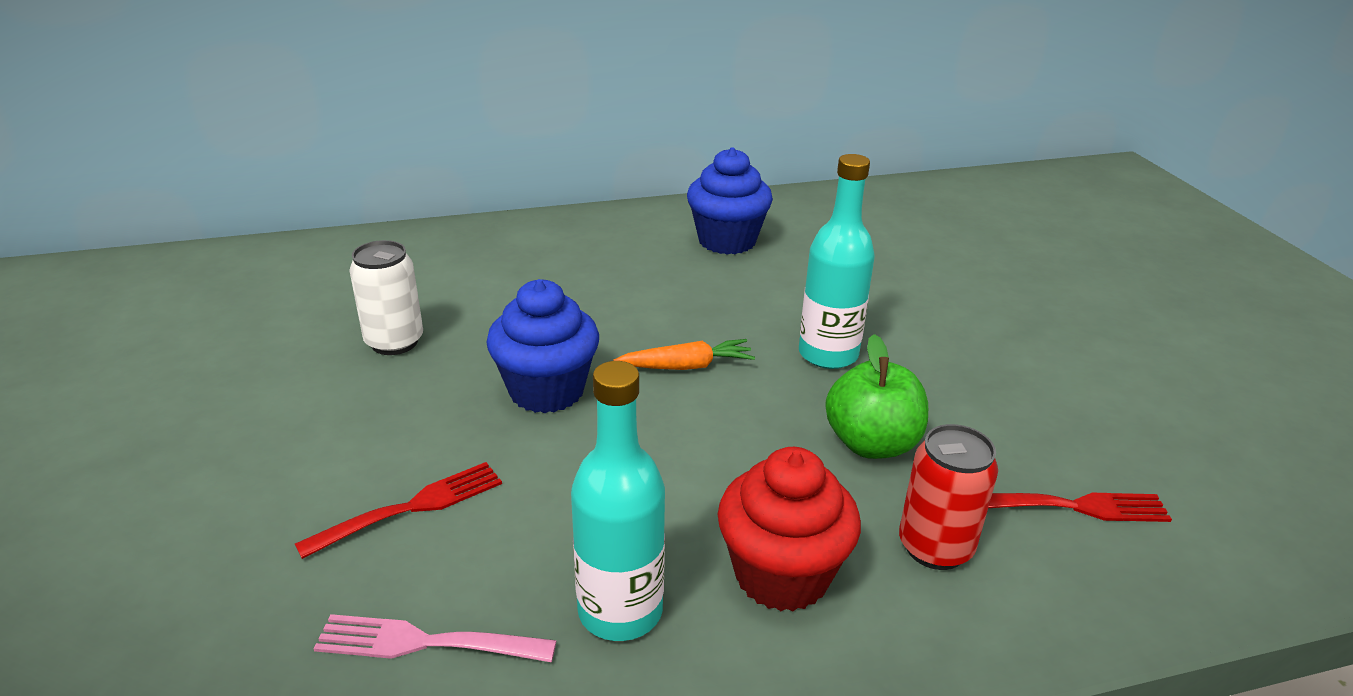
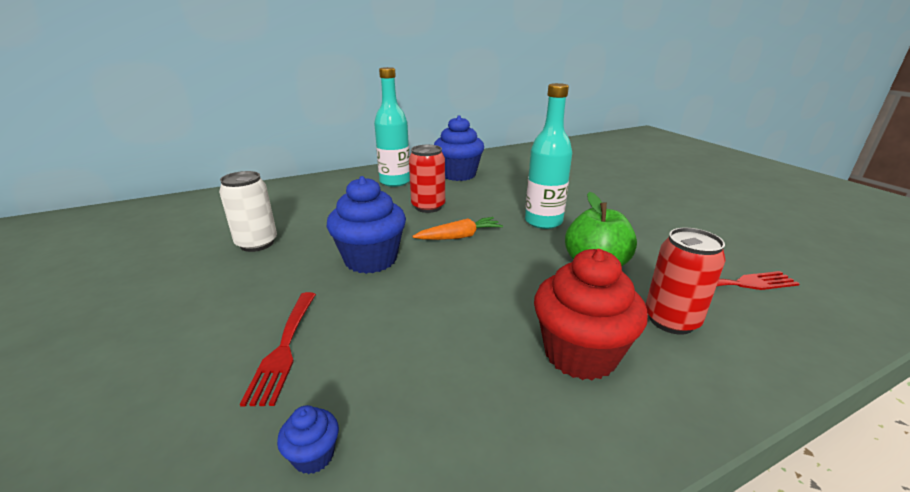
camera: 10 degrees left, 5 degrees down
red fork [295,462,502,559] -> red fork turned 135 degrees clockwise [240,292,316,407]
pink fork [313,614,557,662] -> blue cupcake [277,405,339,474]
turquoise bottle [571,361,665,641] -> turquoise bottle moved to [374,67,410,187]
none -> red can [409,145,445,213]

